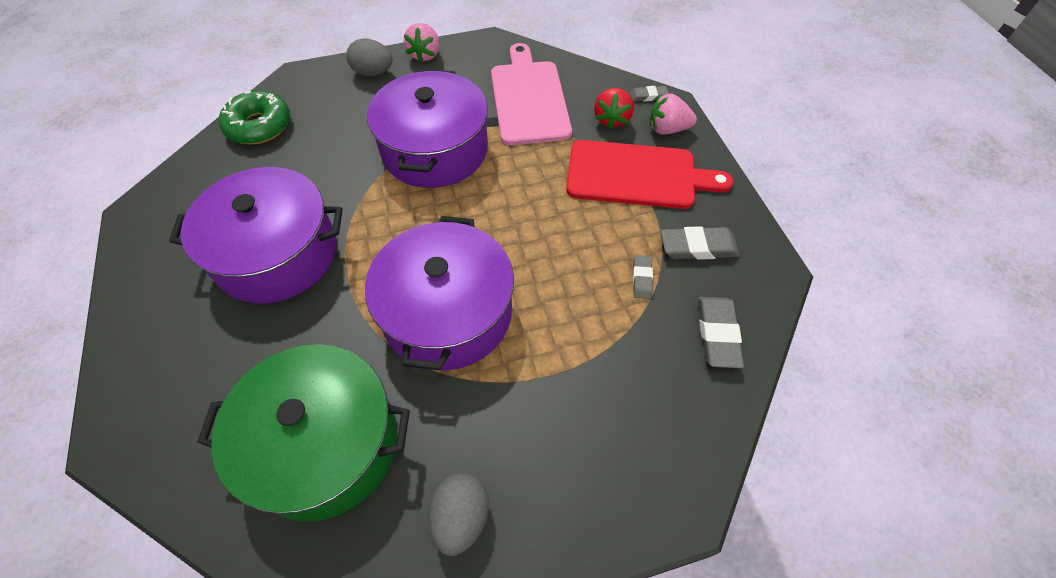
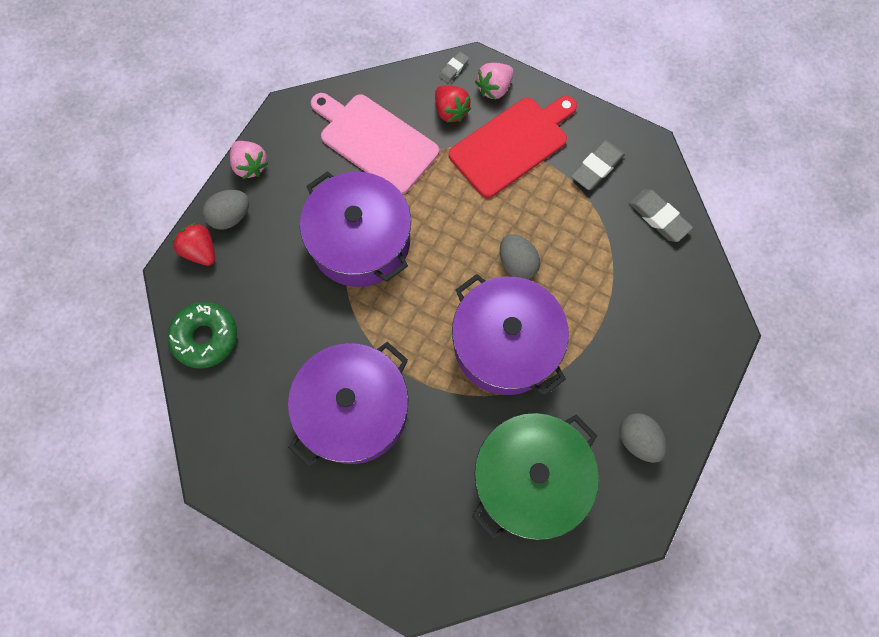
camera: 45 degrees left, 15 degrees up
grey eraser [633,255,653,299] -> none
none -> red strawberry [172,222,215,266]
none -> grey egg [500,234,540,279]

